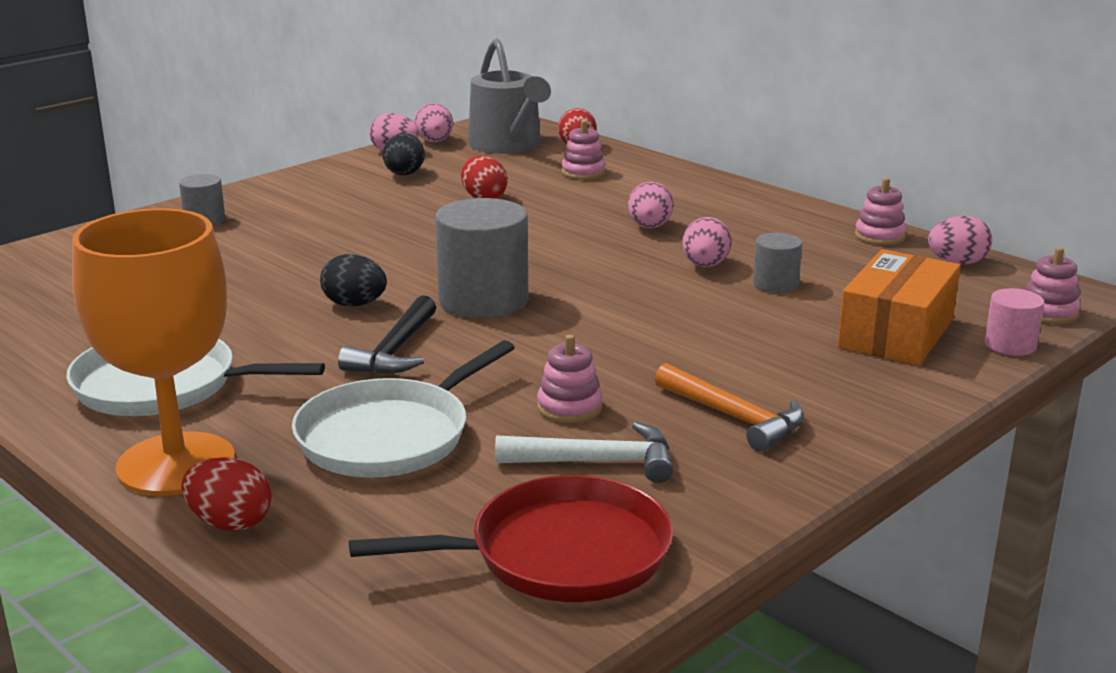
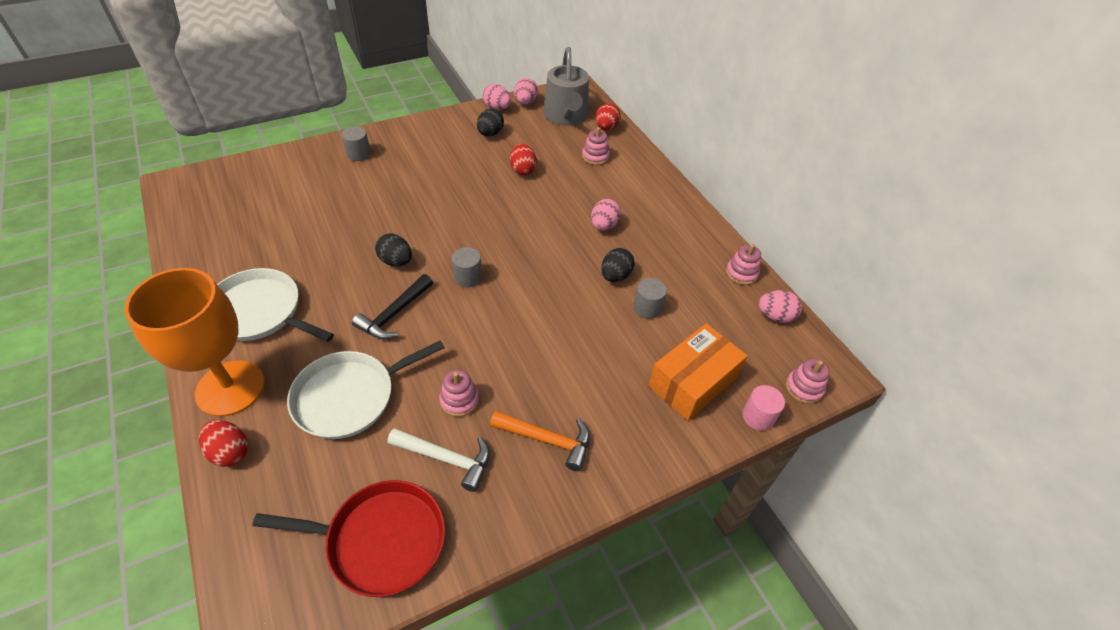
camera: 15 degrees right, 25 degrees up
grey cylinder [435,198,528,318] -> grey cylinder [452,247,482,287], size x0.52
orange hammer [655,363,804,452] -> orange hammer turned 45 degrees counterclockwise [490,411,590,471]
pink egg [682,217,732,267] -> black egg [601,248,634,282]

